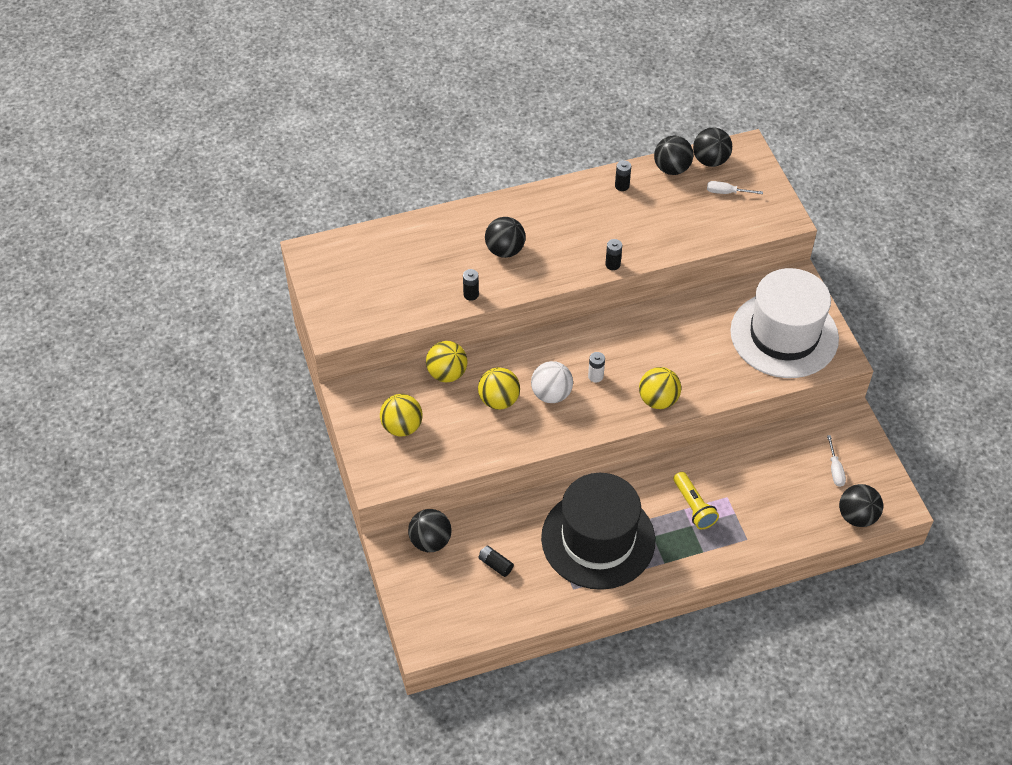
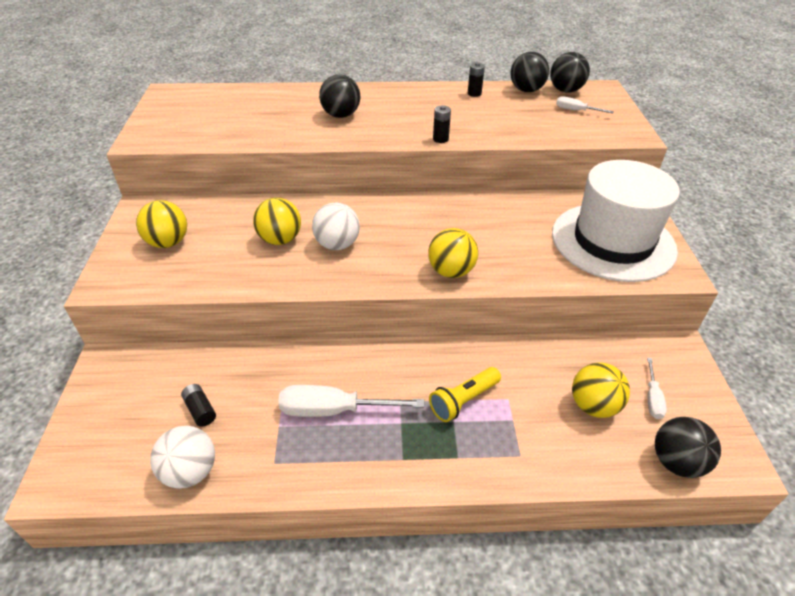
camera: 15 degrees right, 10 degrees down
black ball [408,509,452,552] -> none
yellow ball [426,341,468,382] -> yellow ball moved to [572,363,630,418]
black battery [463,269,479,301] -> none
black hat [541,473,655,590] -> white screwdriver [278,385,424,417]
white battery [588,352,605,383] -> none
yellow flashlight [673,472,719,529] -> yellow flashlight turned 60 degrees clockwise [429,367,501,422]
none -> white ball [150,426,215,489]

